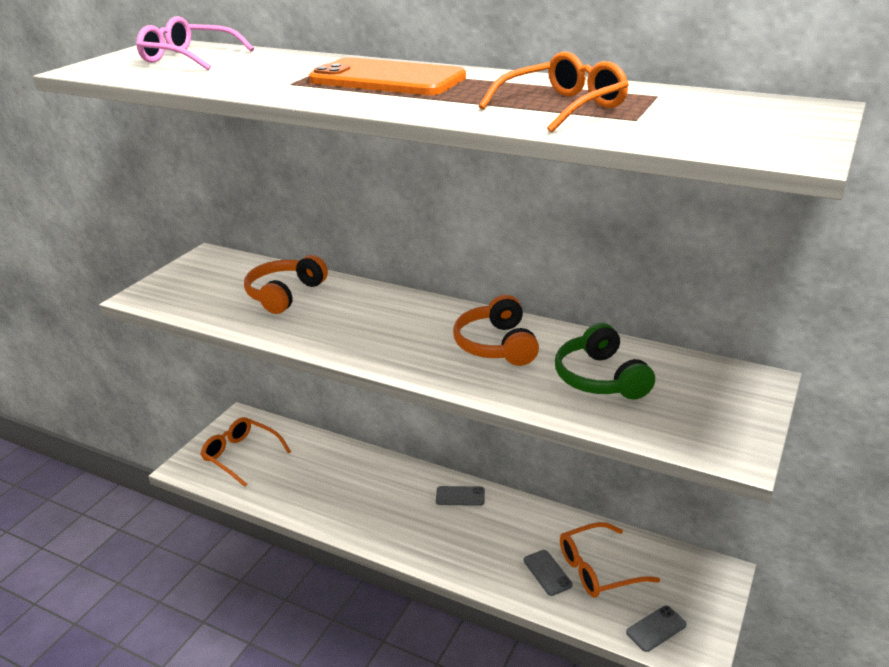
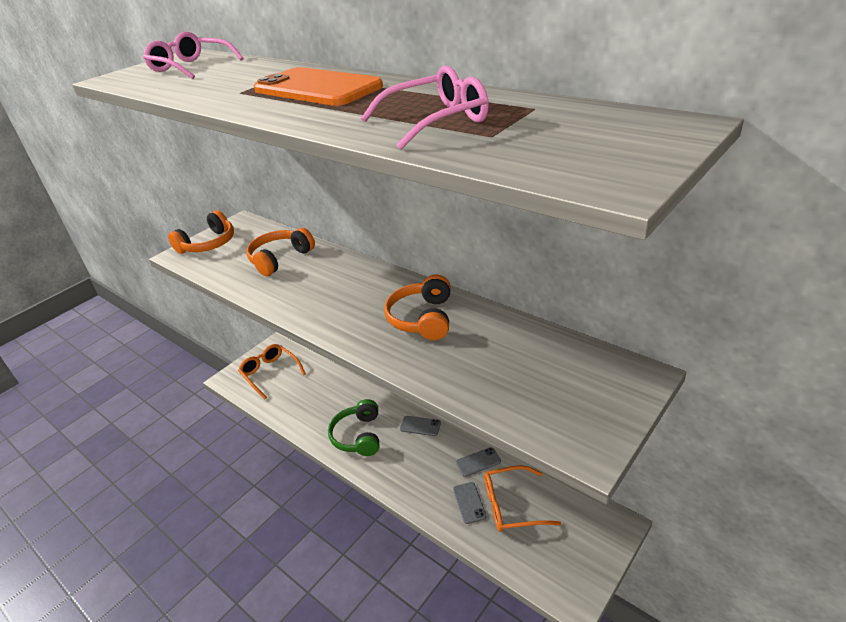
camera: 15 degrees right, 5 degrees up
orange glasses [479,52,629,133] -> pink glasses [361,65,489,149]
green headphones [555,323,655,400] -> green headphones moved to [328,399,379,456]
grey phone [626,606,687,652] -> grey phone moved to [456,447,501,477]
none -> orange headphones [168,210,234,254]

